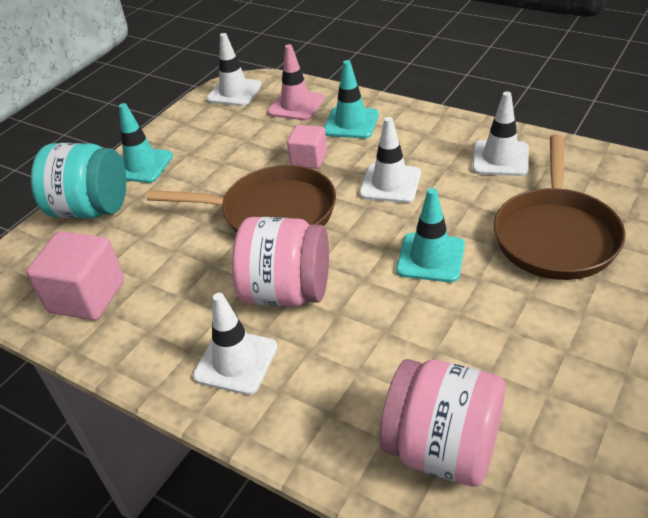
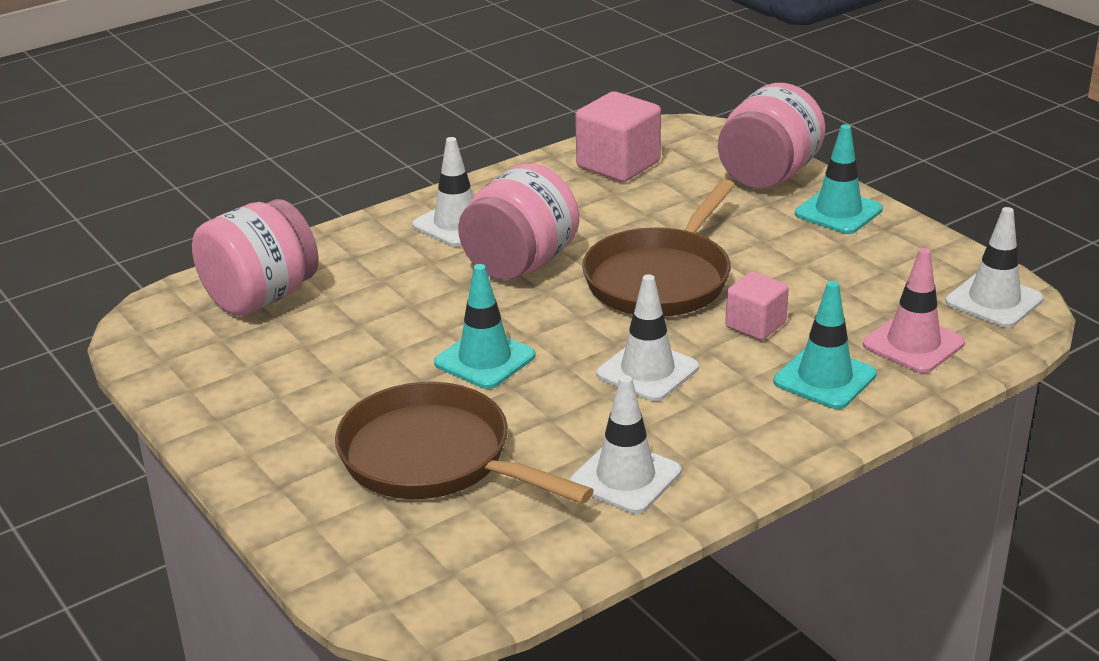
camera: 110 degrees right, 10 degrees down
turquoise jar [31,143,127,218] -> pink jar [718,83,825,188]

